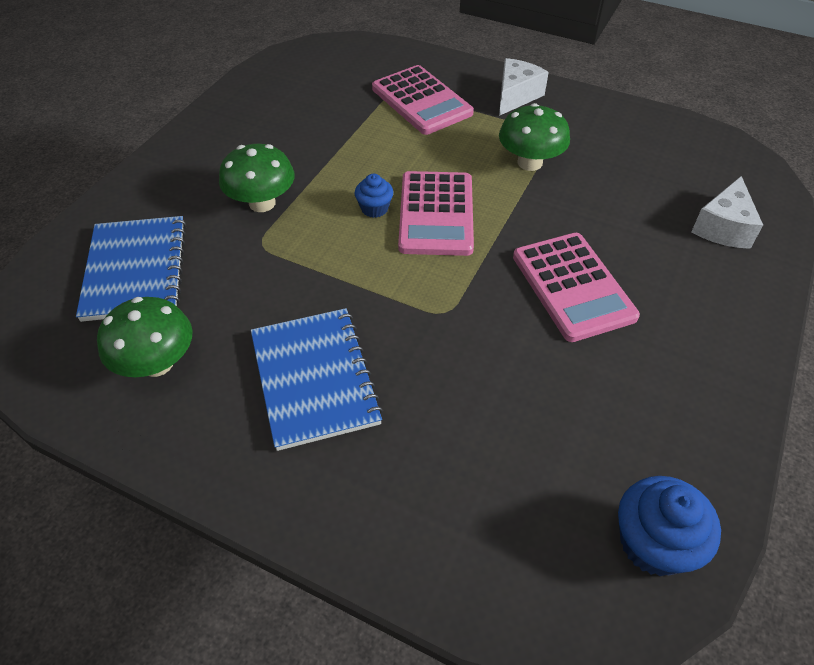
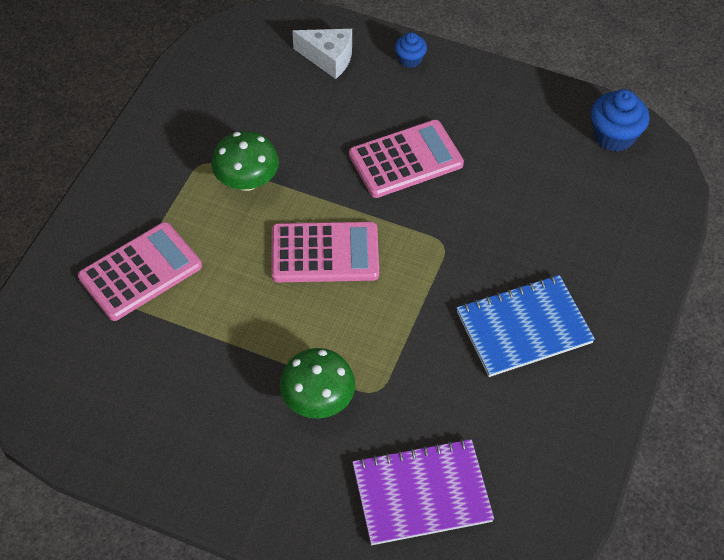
camera: 95 degrees left, 5 degrees up
blue notebook [76,216,186,322] -> purple notebook [352,439,494,545]
green mushroom [97,297,193,377] -> none
blue cupcake [355,174,393,218] -> blue cupcake moved to [395,32,427,68]
white cheese [499,58,549,116] -> none

